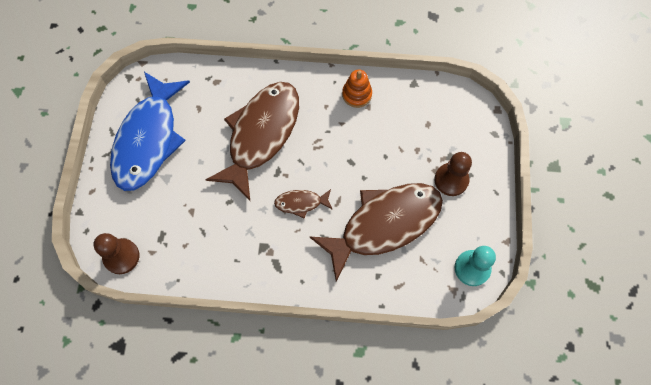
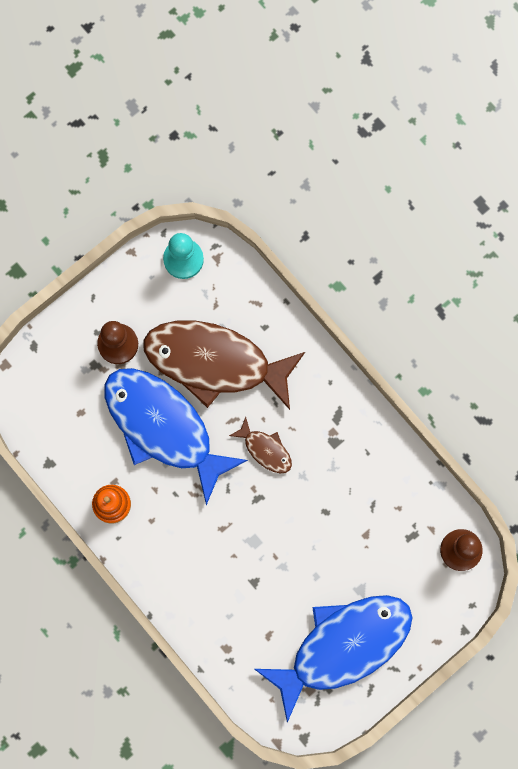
camera: 135 degrees left, 10 degrees up
brown fish [205,82,299,201] -> none
none -> blue fish [104,368,248,505]

